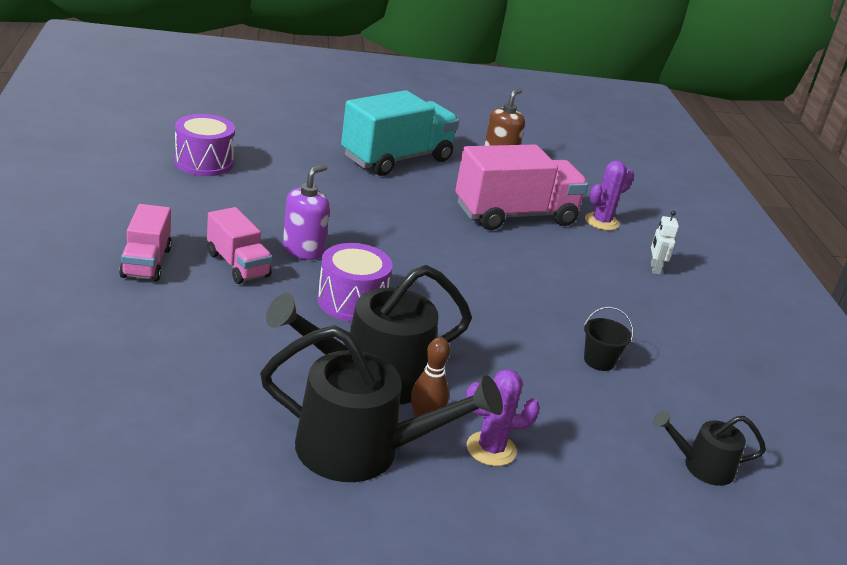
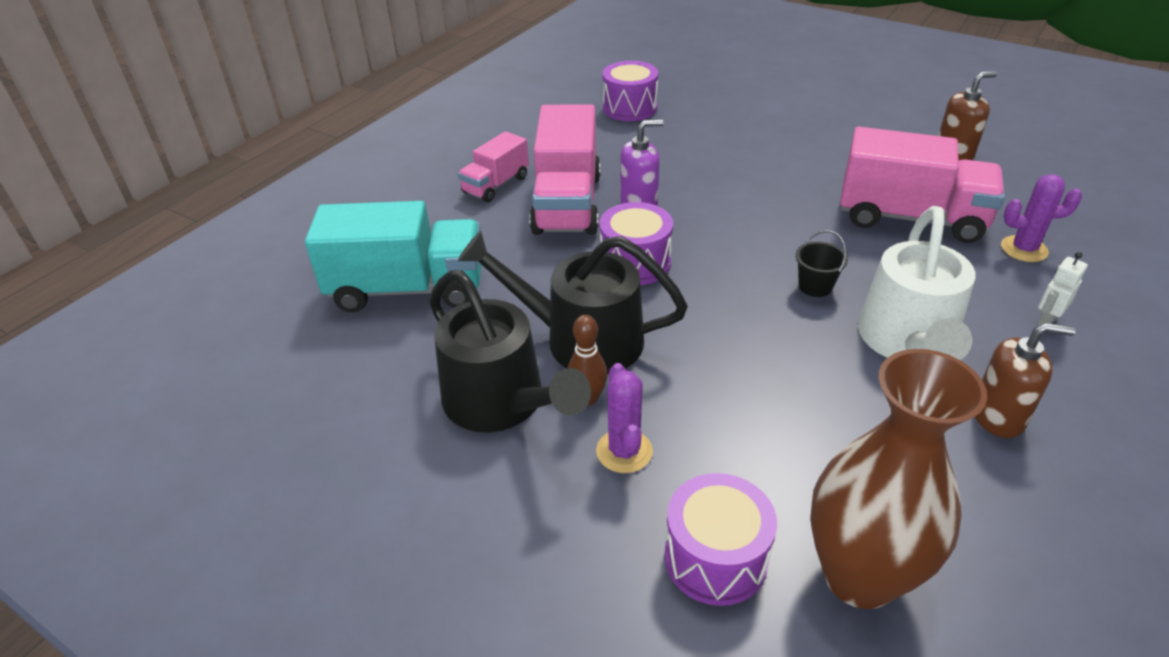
camera: 45 degrees right, 10 degrees up
pink truck [207,207,272,284] -> pink truck [529,104,601,235], size x1.80
turquoise truck [341,90,459,176] -> turquoise truck moved to [305,201,482,312]
purple cactus [466,369,540,466] -> purple cactus turned 45 degrees clockwise [596,363,653,473]
black bucket [584,307,634,371] -> black bucket moved to [796,230,848,297]
black watering can [653,411,766,486] -> brown vase [810,349,987,609]
none -> purple drum [664,473,777,606]
none -> white watering can [858,206,976,360]
none -> brown soap dispenser [975,323,1076,438]

